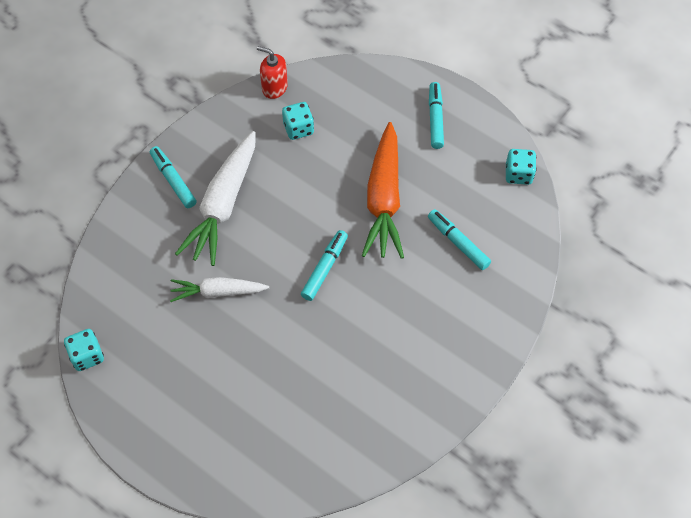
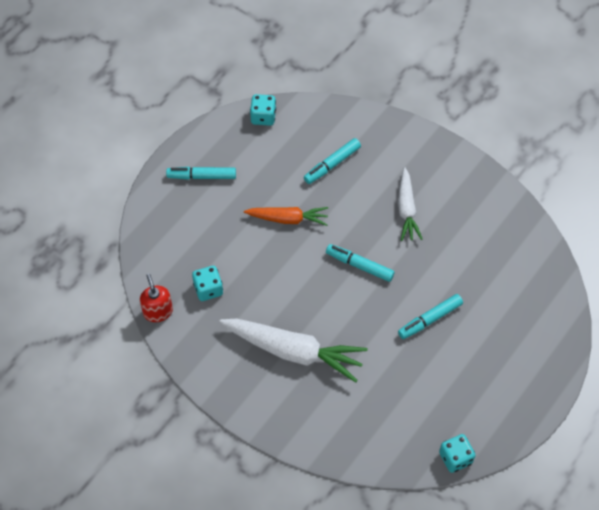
camera: 90 degrees left, 0 degrees up
turquoise marker [150,146,197,208] -> turquoise marker moved to [398,294,463,339]
white carrot [170,277,269,302] -> white carrot moved to [398,168,422,241]
red soap dispenser [257,46,288,99] -> red soap dispenser turned 135 degrees clockwise [140,274,173,322]
orange carrot [362,122,404,259] -> orange carrot [244,207,328,226], size x0.59

